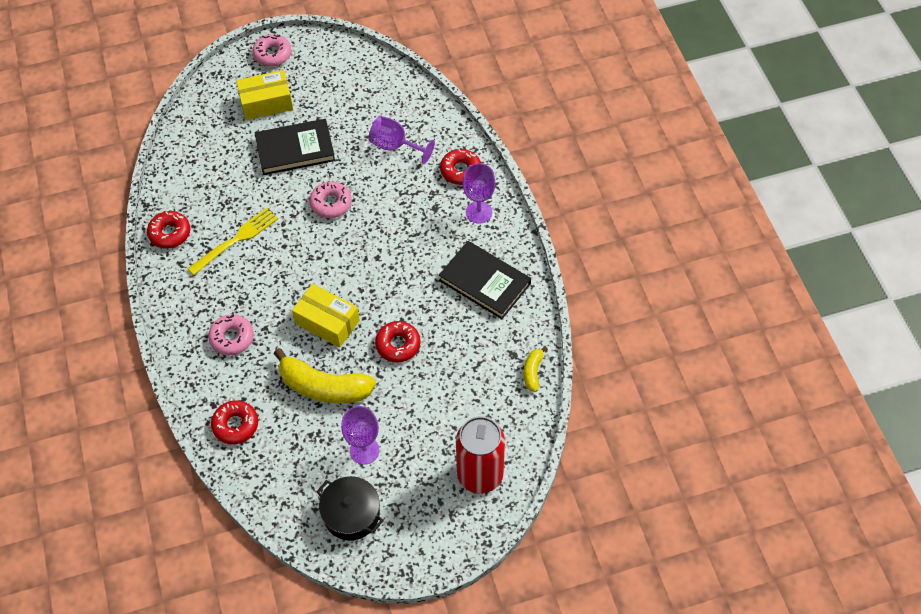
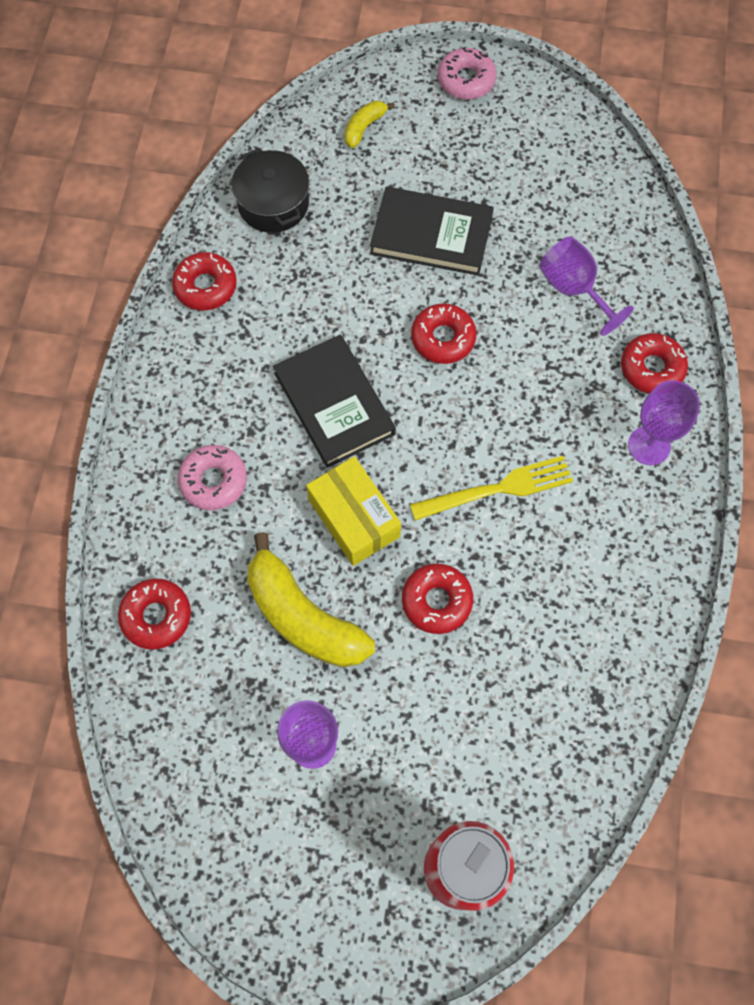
camera: 25 degrees right, 10 degrees up
yellow fork [187,208,278,275] -> yellow fork moved to [410,456,573,521]
yellow box [236,70,293,120] -> none
pink donut [309,182,352,218] -> red donut [411,303,476,364]
black pot [316,476,383,541] -> black pot moved to [232,148,309,233]
black book [439,241,531,319] -> black book moved to [273,335,396,468]
yellow banana [524,346,547,392] -> yellow banana moved to [344,101,395,148]

